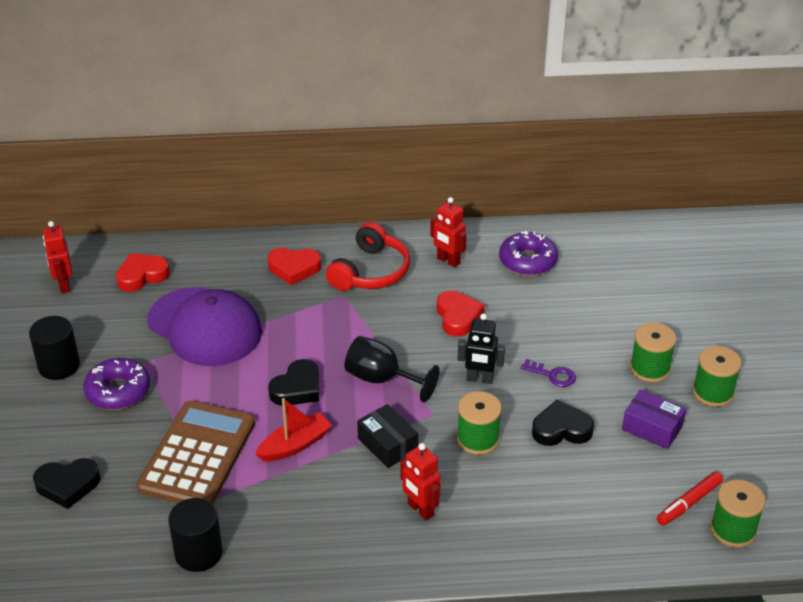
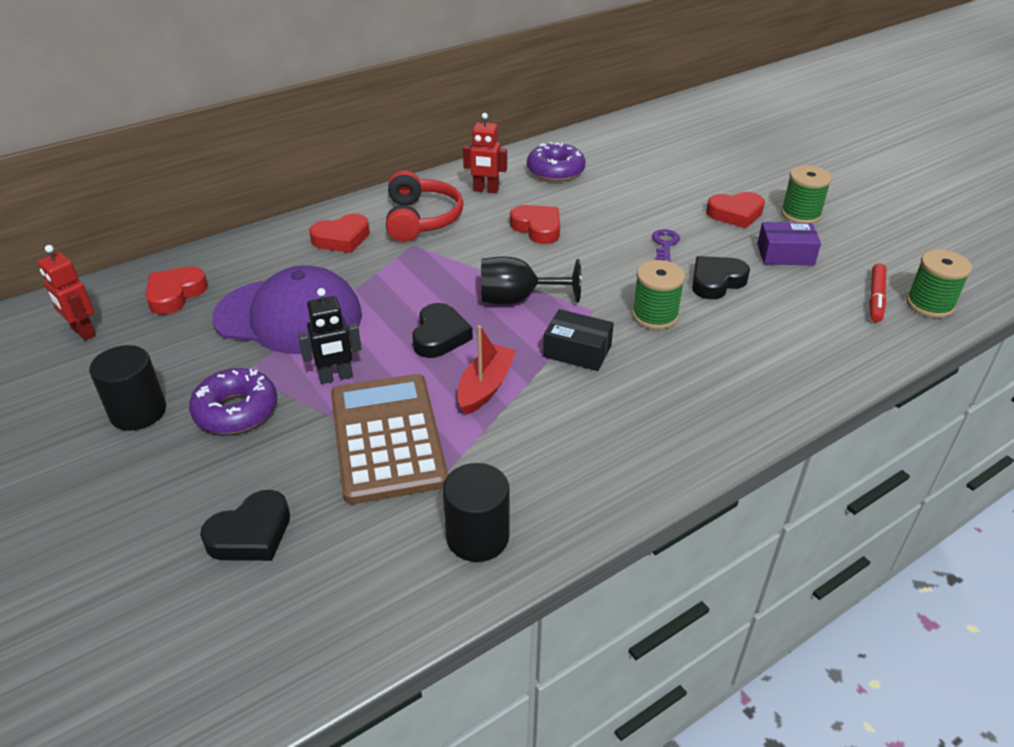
camera: 30 degrees left, 0 degrees up
red robot [400,443,441,521] -> none
black robot [457,313,505,384] -> black robot moved to [298,288,362,384]
purple key [521,359,576,387] -> purple key turned 75 degrees counterclockwise [652,229,680,262]
green spool [630,322,676,382] -> red heart [706,192,765,228]

